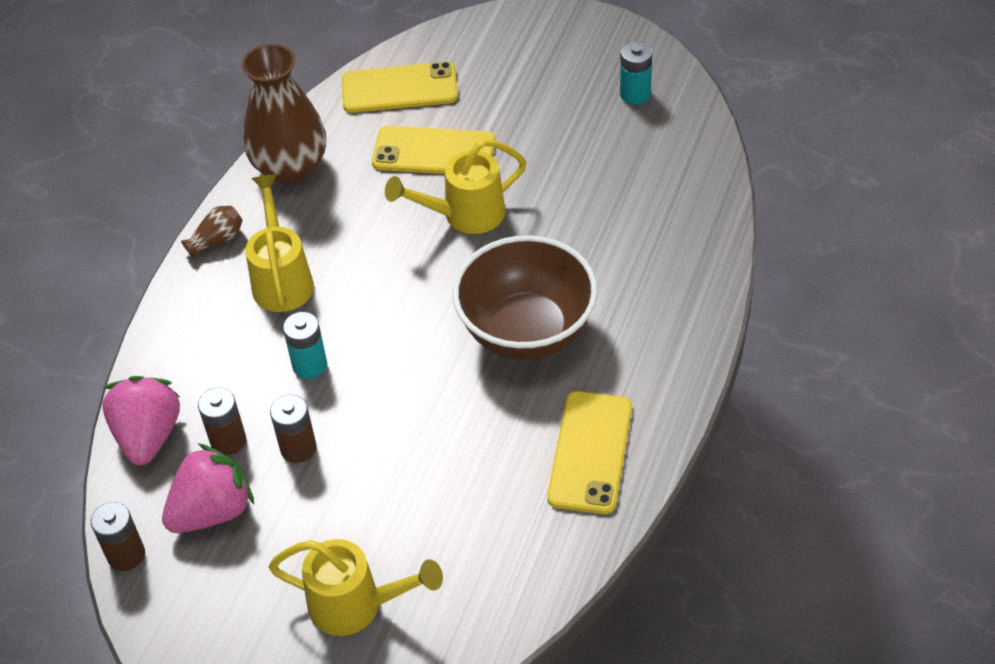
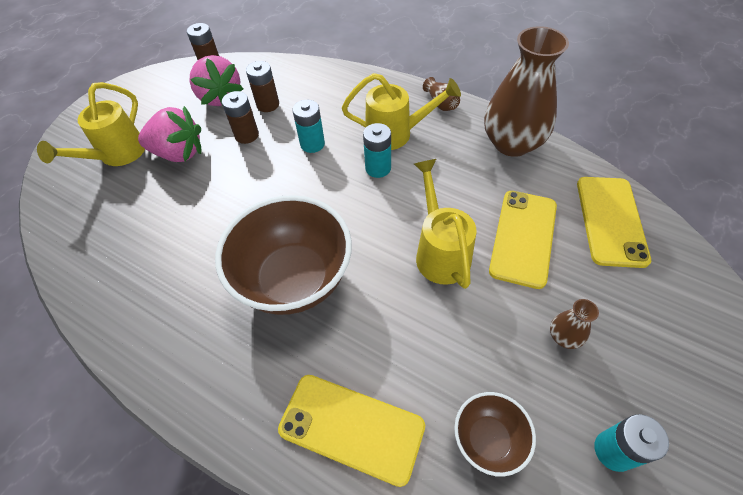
camera: 100 degrees right, 5 degrees up
pink strawberry [102,376,180,465] -> pink strawberry moved to [138,106,201,162]
yellow phone [547,391,632,514] -> yellow phone moved to [278,375,425,487]
none -> turquoise battery [363,123,391,178]
none -> brown bowl [454,392,536,477]
none -> brown vase [550,299,599,349]

